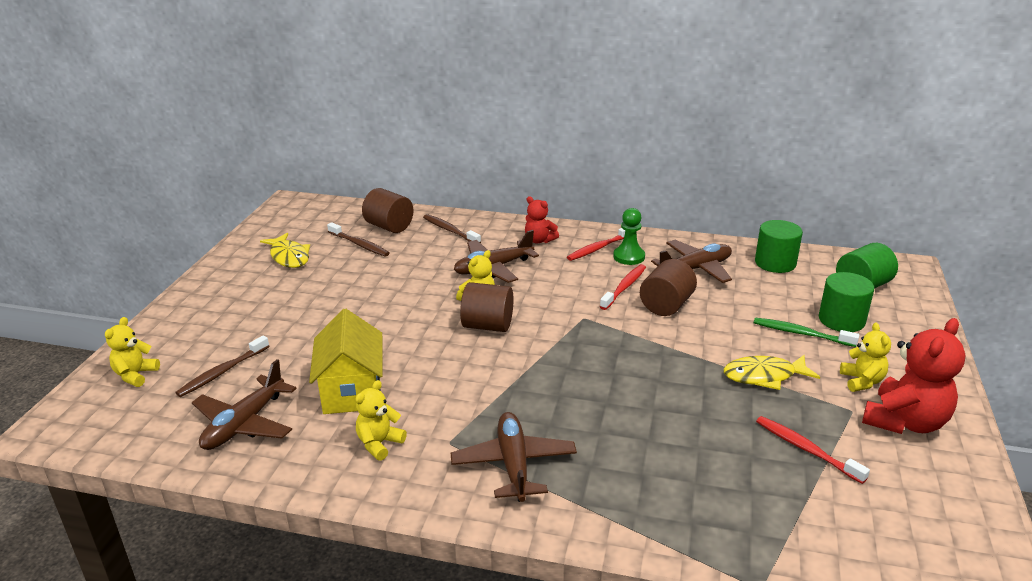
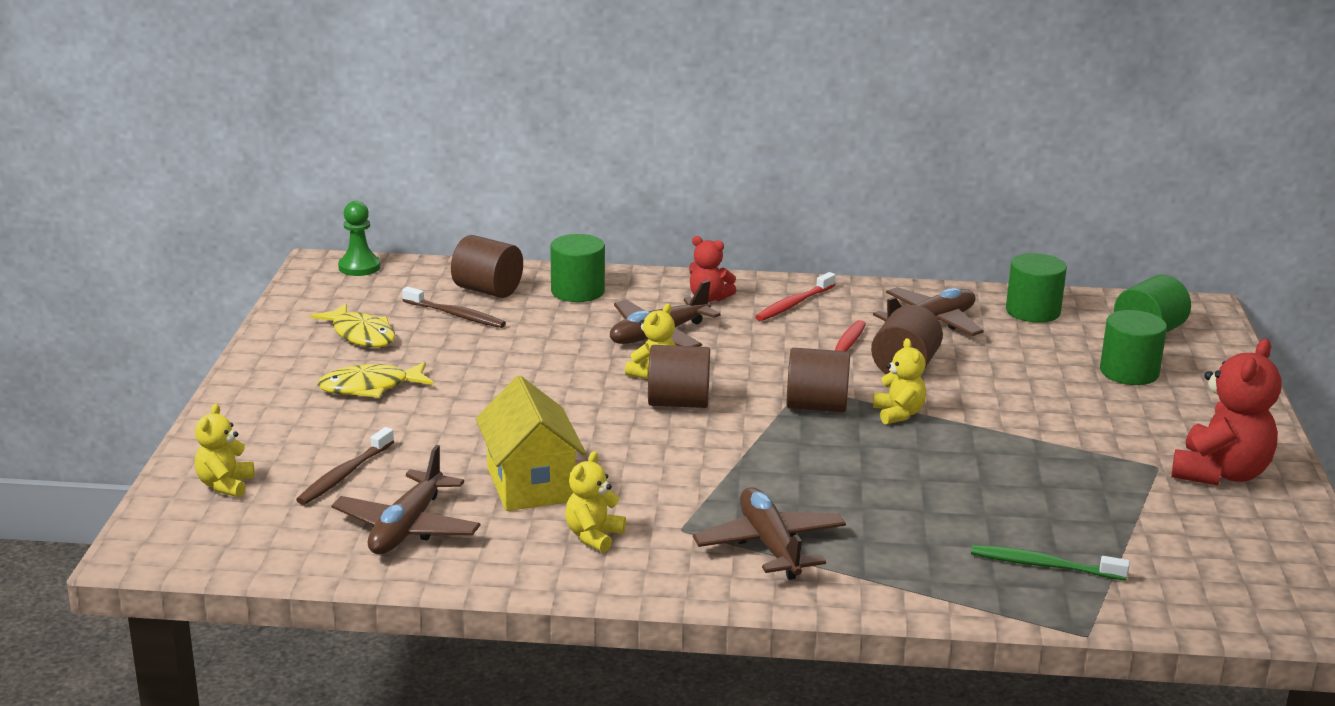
camera: 10 degrees left, 5 degrees down
brown toothbrush [423,214,481,243] -> green cylinder [550,234,605,302]
green pawn [613,208,645,265] -> green pawn moved to [338,201,381,276]
yellow fish [724,355,820,390] -> yellow fish moved to [317,362,434,398]
green toothbrush [754,318,859,347] -> green toothbrush moved to [971,545,1130,580]
red toothbrush [756,416,870,484] -> none
yellow teddy bear [840,323,891,392] -> yellow teddy bear moved to [873,338,926,424]
none -> brown cylinder [787,348,850,412]

